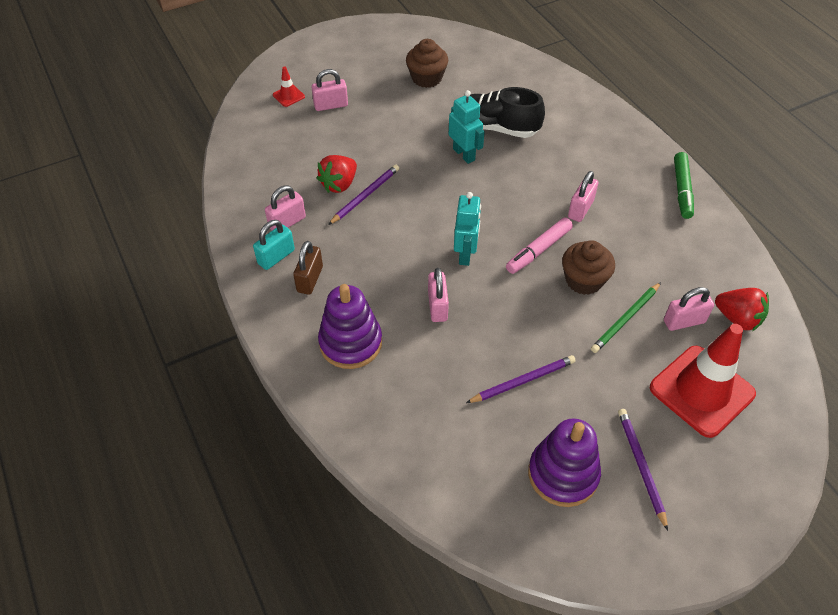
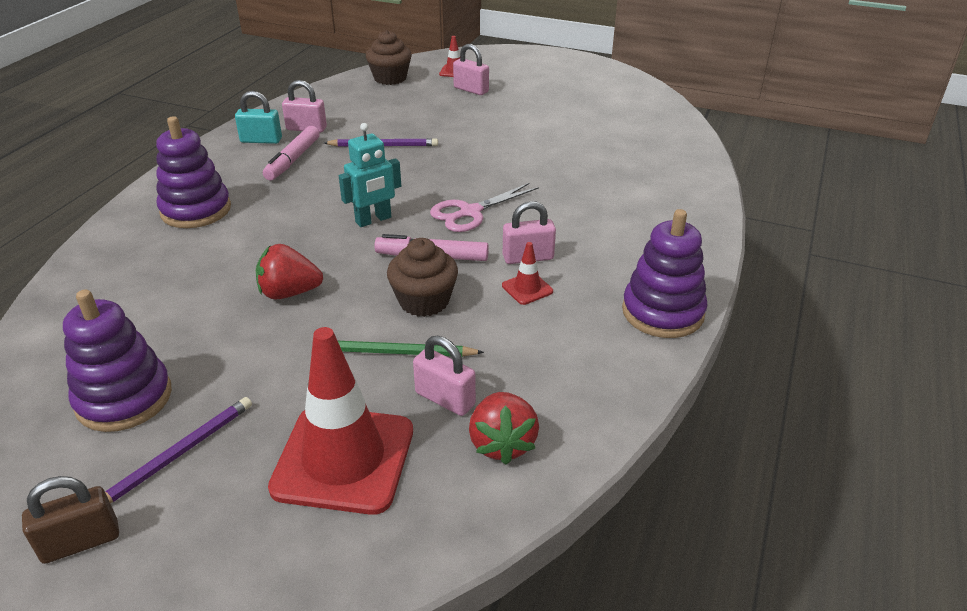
camera: 50 degrees right, 15 degrees down
brown padlock [293,241,323,295] -> brown padlock moved to [22,476,119,564]
red strawberry [317,155,357,193] -> red strawberry moved to [256,244,323,300]
brown cupcake [406,39,448,88] -> brown cupcake moved to [366,30,412,85]
pink padlock [428,268,449,322] -> none
turquoise robot [449,90,485,164] -> none
purple pencil [466,355,576,403] -> none
black shoe [470,87,545,138] -> none
green marker [674,152,694,219] -> purple stacking toy [622,209,708,338]
none -> pink marker [263,126,320,180]
none -> pink scissors [430,183,539,232]
none -> red traffic cone [502,242,553,305]

